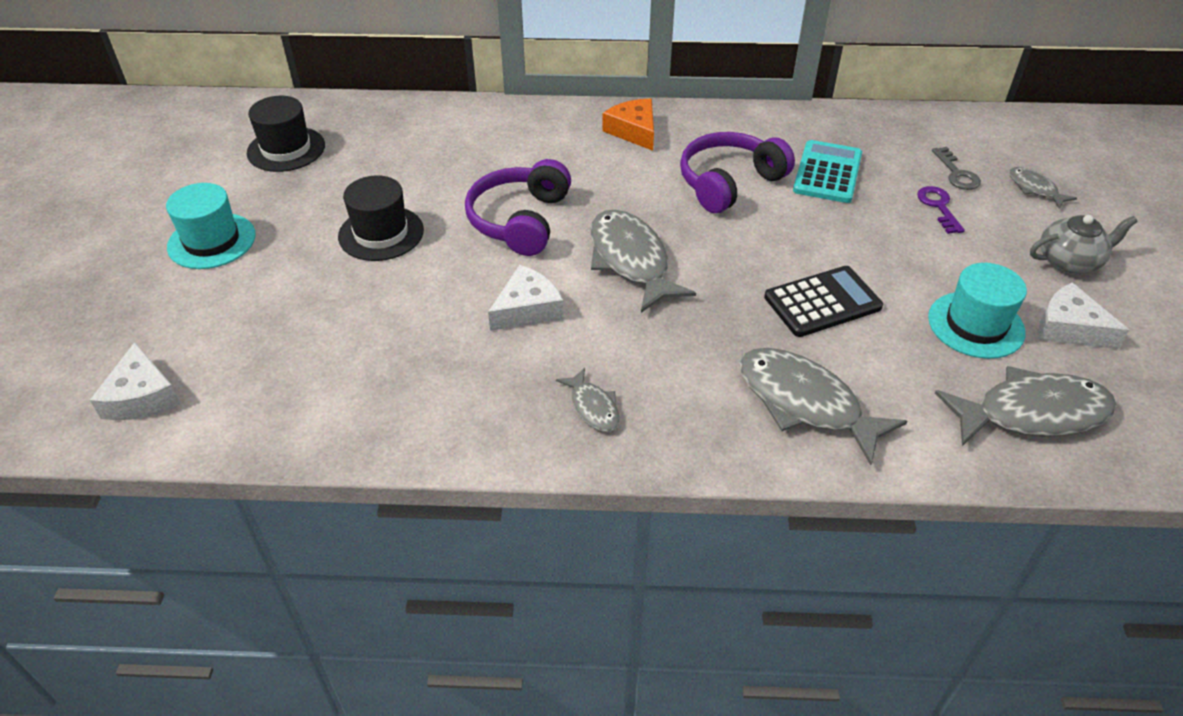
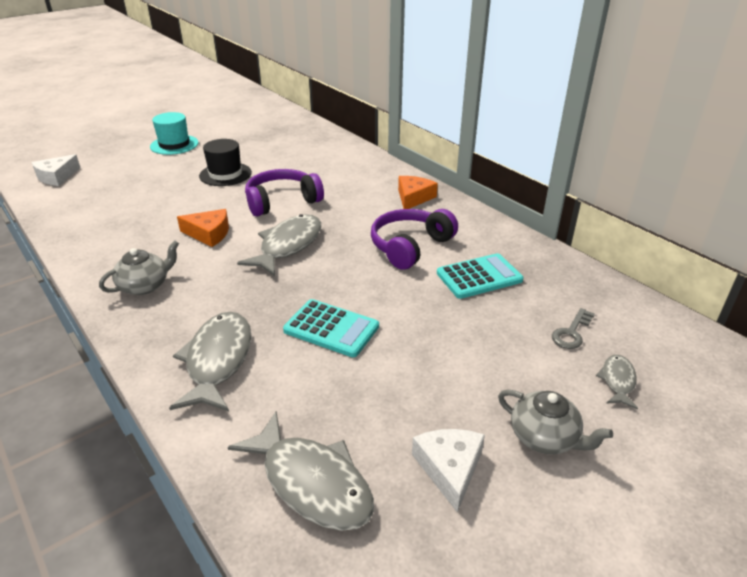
camera: 50 degrees right, 10 degrees down
black hat [247,96,325,172] -> none
white cheese [488,265,564,331] -> orange cheese [177,209,229,247]
grey fish [556,368,620,432] -> grey teapot [99,241,179,295]
purple headphones [680,132,795,213] -> purple headphones turned 60 degrees counterclockwise [371,209,458,270]
black calculator [764,266,883,337] -> turquoise calculator [283,299,379,357]
purple key [917,186,965,234] -> none
turquoise hat [928,263,1027,359] -> none

